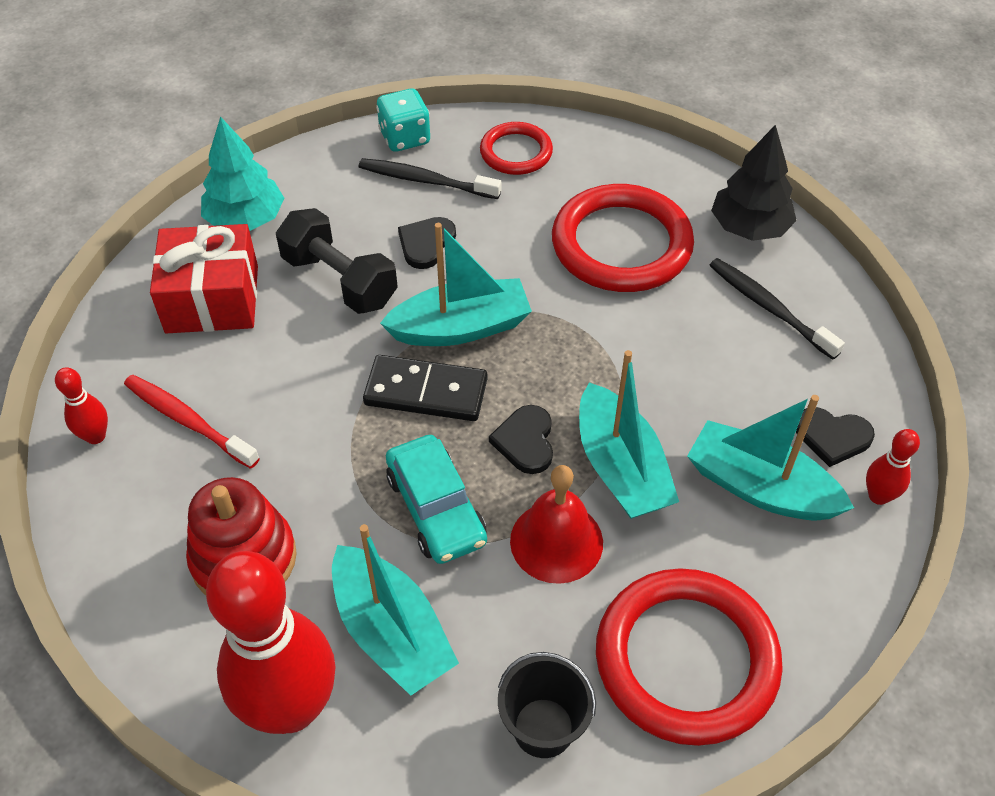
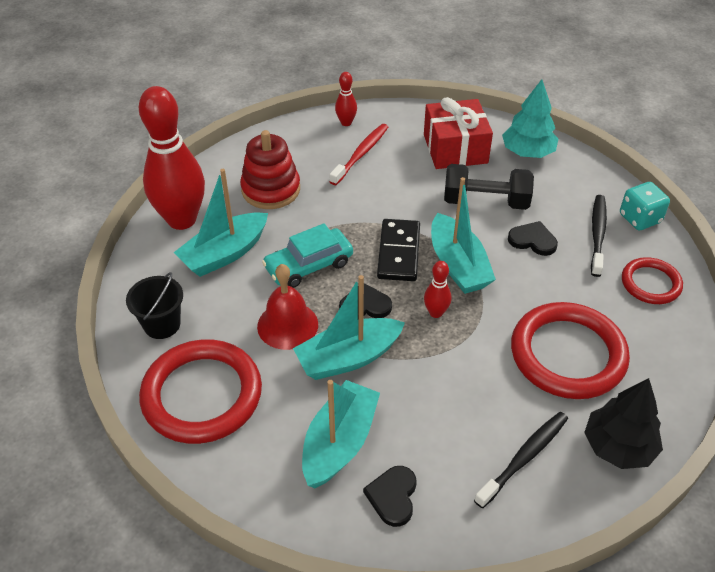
camera: 85 degrees right, 5 degrees down
black dumbbell [276,208,398,314] -> black dumbbell turned 60 degrees clockwise [444,164,534,210]
red bowling pin [866,429,920,505] -> red bowling pin moved to [424,261,451,318]

